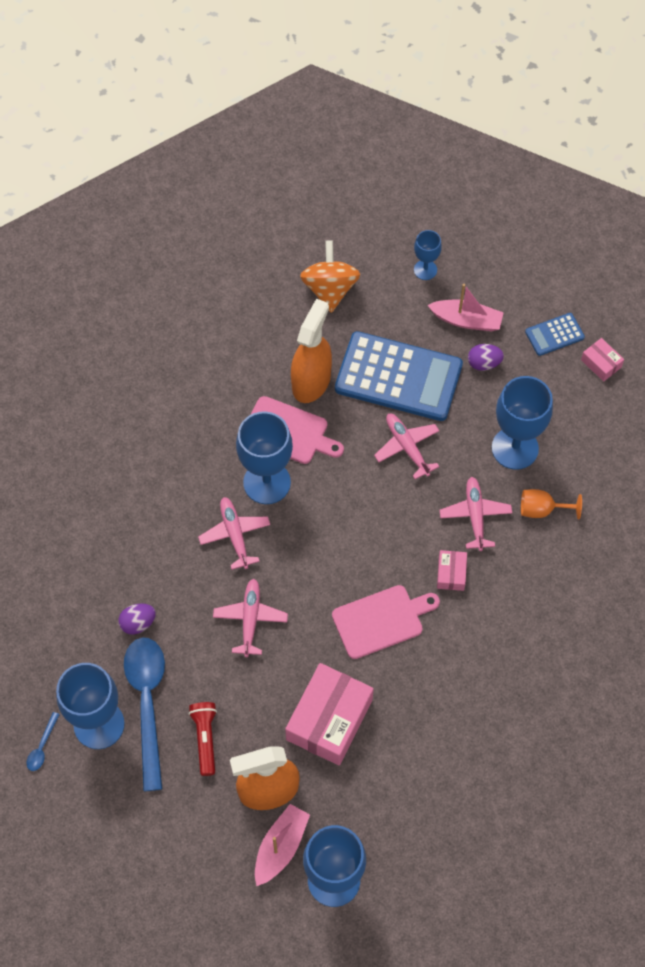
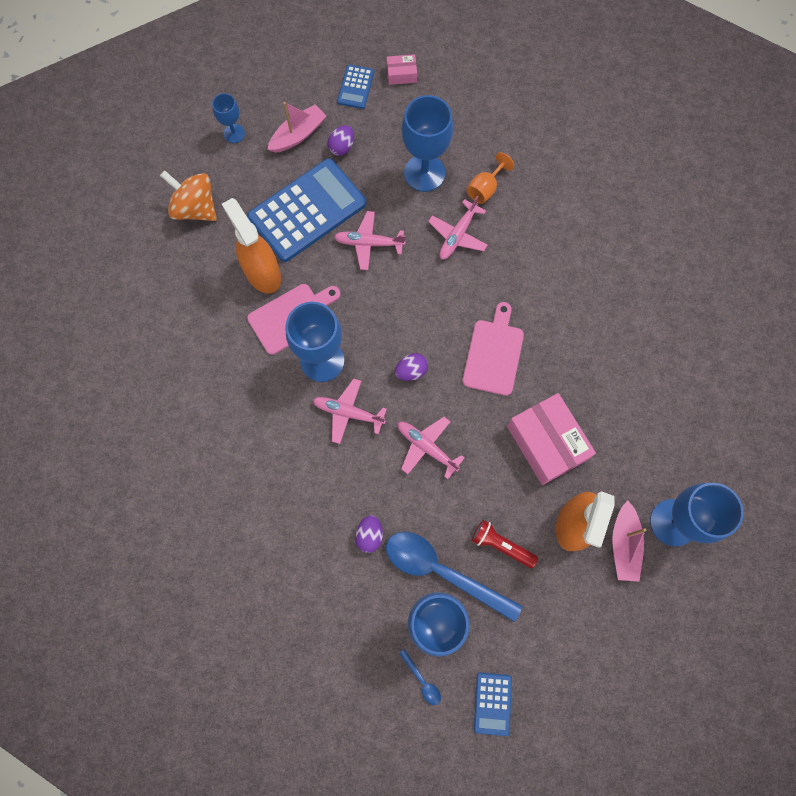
camera: 55 degrees left, 10 degrees up
pink boat [255,804,310,886] -> pink boat turned 150 degrees counterclockwise [612,501,646,582]
pink box [437,550,467,591] -> none
pink plane [440,477,512,551] -> pink plane turned 90 degrees counterclockwise [428,196,488,260]
none -> purple egg [395,353,428,381]
none -> blue calculator [474,672,512,736]

